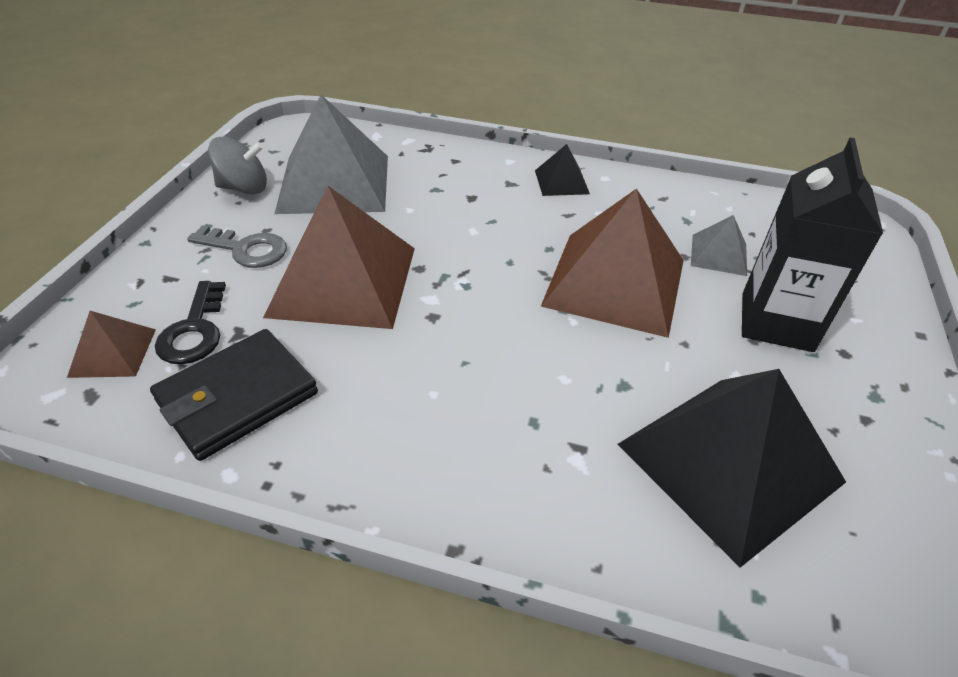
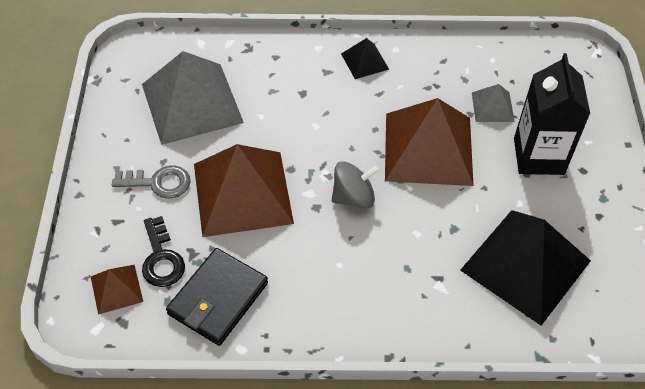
camera: 15 degrees left, 10 degrees up
grey spinning top [208,137,267,194] -> grey spinning top moved to [332,161,379,209]

